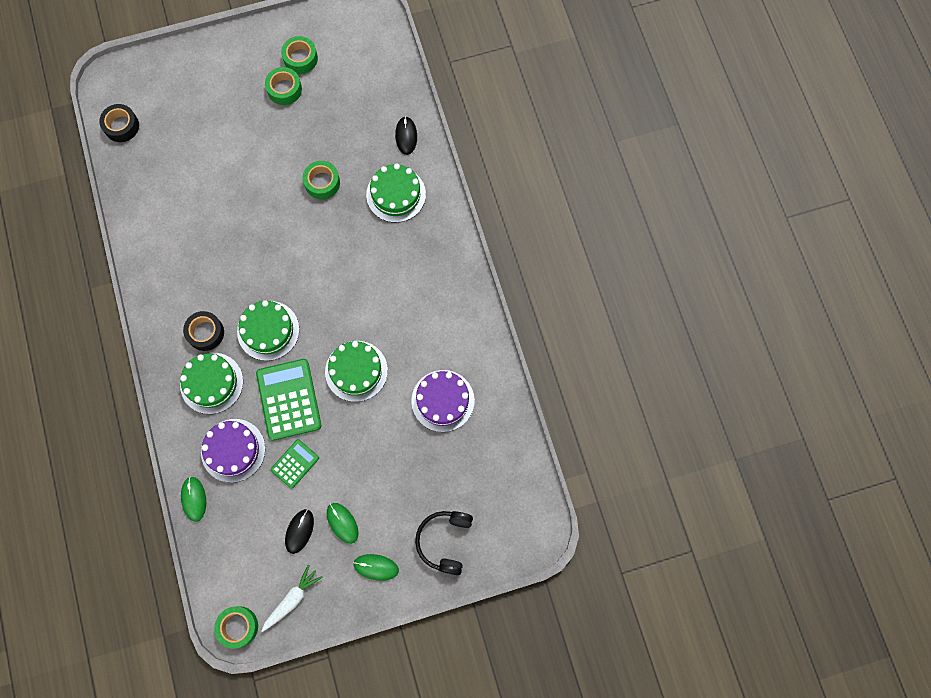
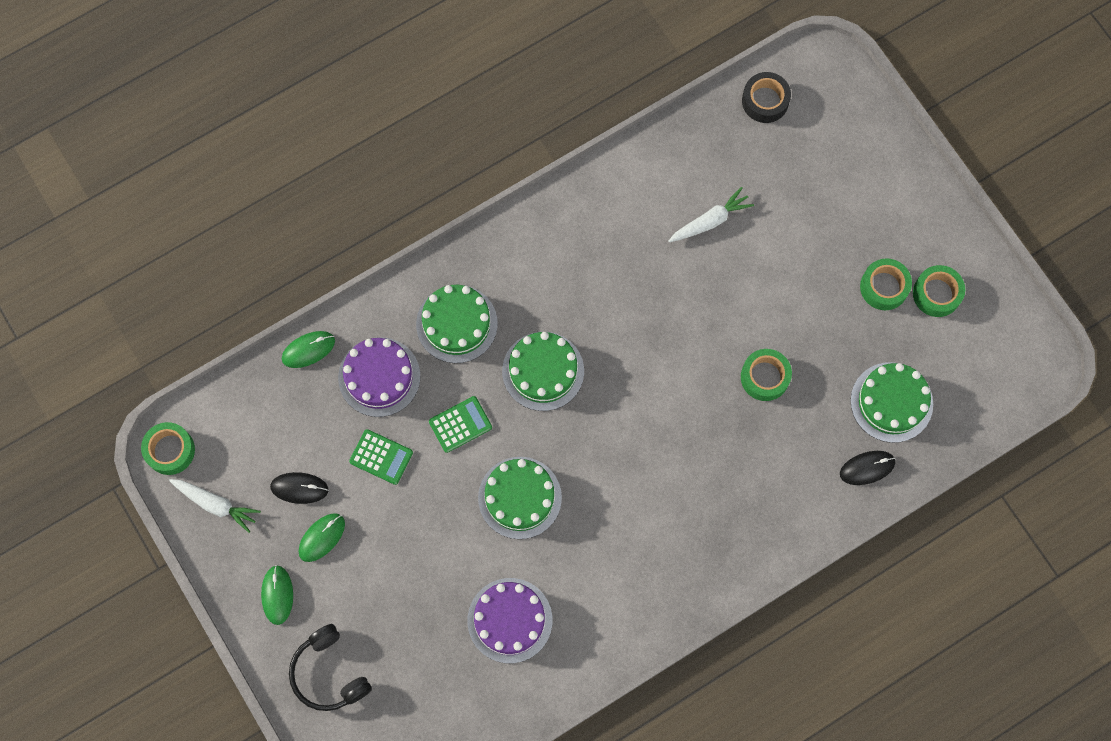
camera: 75 degrees right, 0 degrees up
black tape [183,311,224,351] -> none
green calculator [256,359,322,441] -> green calculator [429,396,492,453], size x0.55
green cake [366,164,426,223] -> green cake moved to [850,362,933,443]
black headphones [415,511,473,575] -> black headphones turned 120 degrees counterclockwise [289,624,372,711]
none -> white carrot [668,187,754,242]

